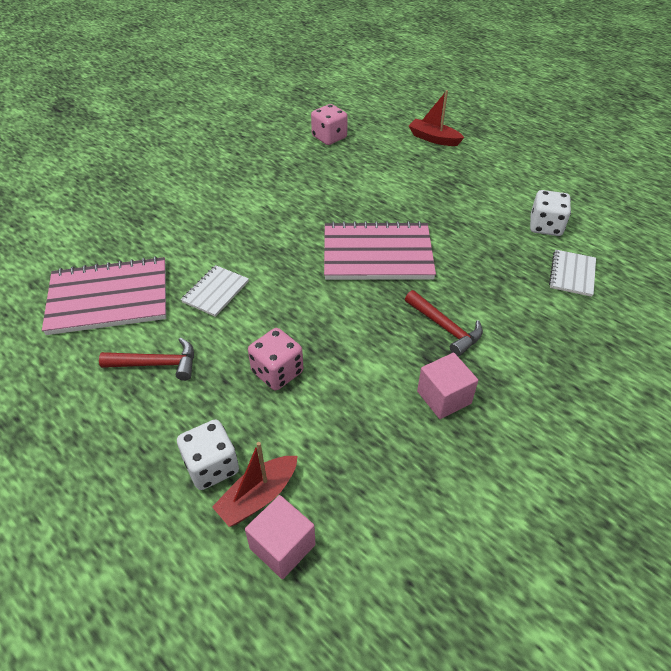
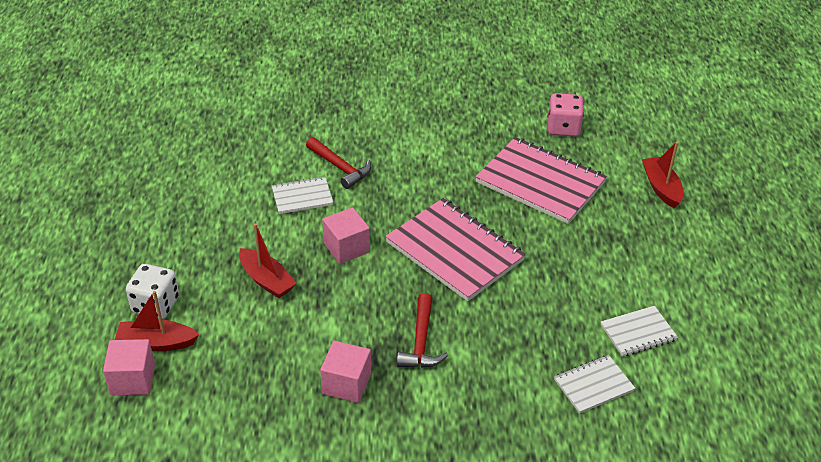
camera: 45 degrees right, 5 degrees down
pink notebook [42,256,166,335] -> pink notebook moved to [475,137,607,224]
red hammer [99,337,194,381] -> red hammer moved to [306,137,371,189]
pink dice [248,328,303,390] -> red boat [239,223,297,298]
white dice [530,190,571,236] -> white notebook [601,306,678,357]
none -> pink cube [322,207,370,264]

